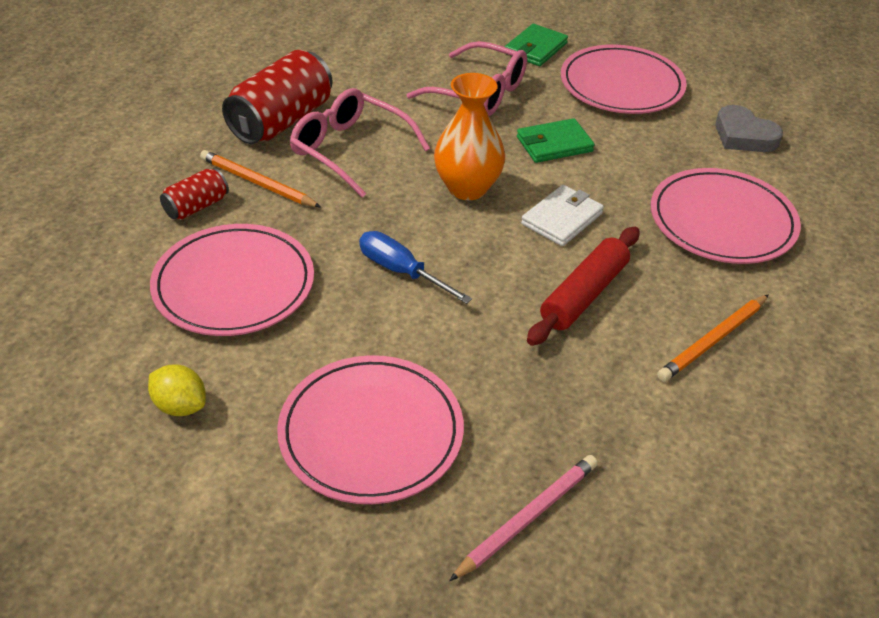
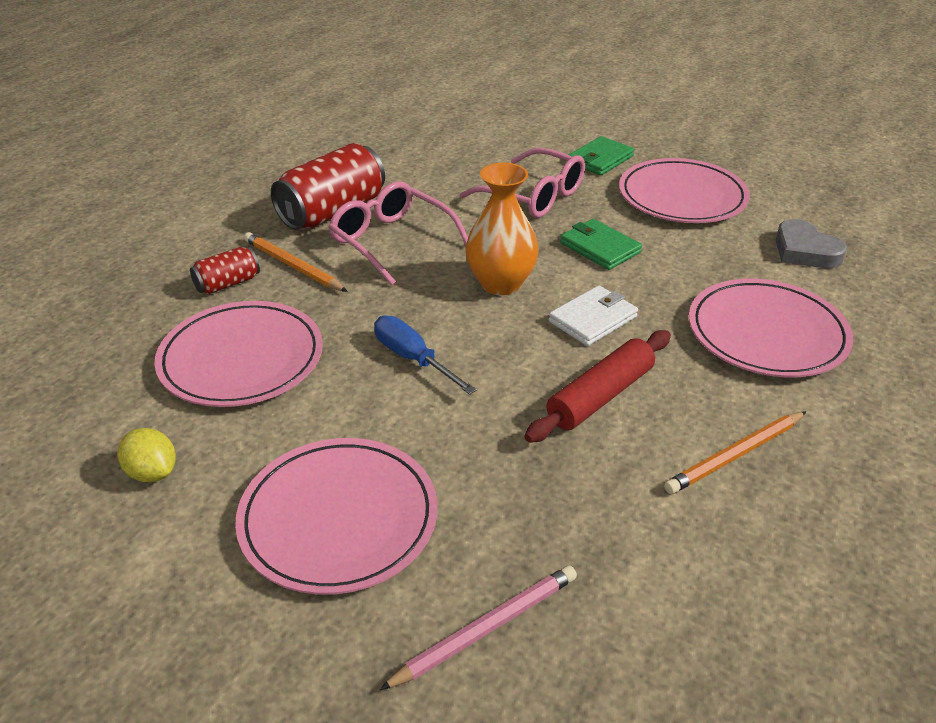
camera: 10 degrees right, 5 degrees down
green wallet [517,118,595,163] -> green wallet turned 60 degrees clockwise [560,219,642,270]

